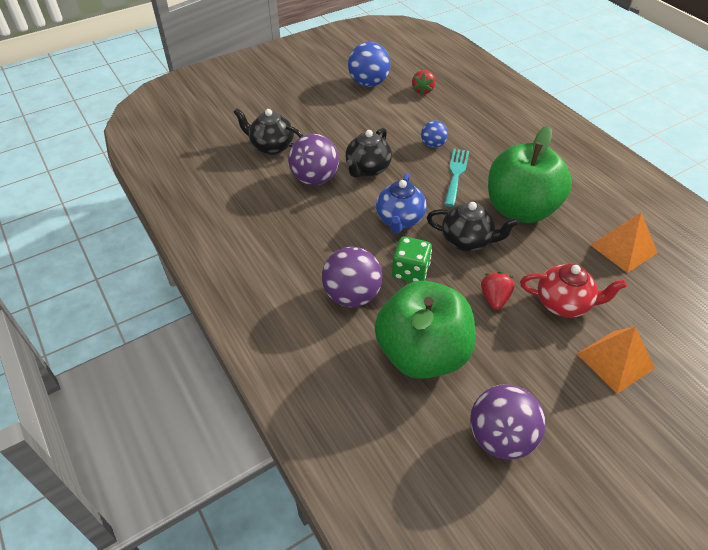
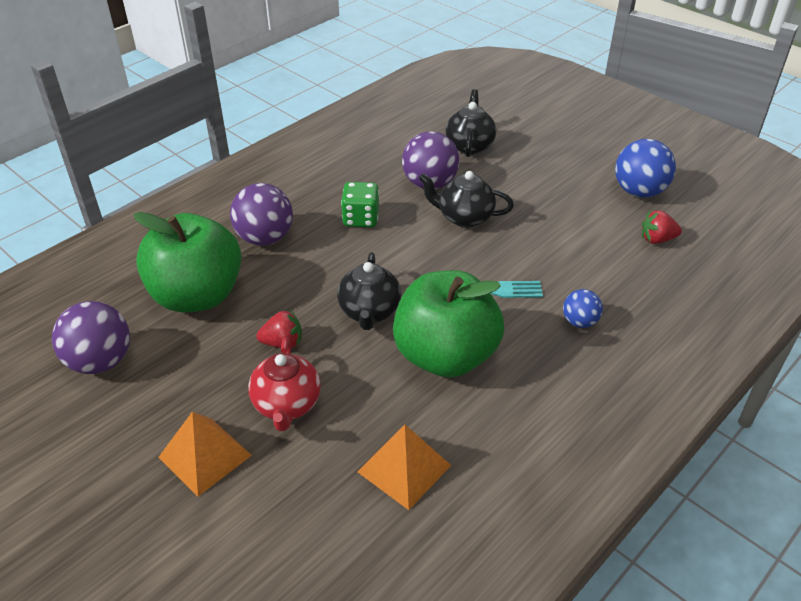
camera: 75 degrees right, 5 degrees down
blue teapot [376,173,427,234] -> none
green dice [392,237,432,282] -> green dice moved to [341,182,379,227]
blue ball [421,120,448,148] -> blue ball moved to [563,289,603,328]

